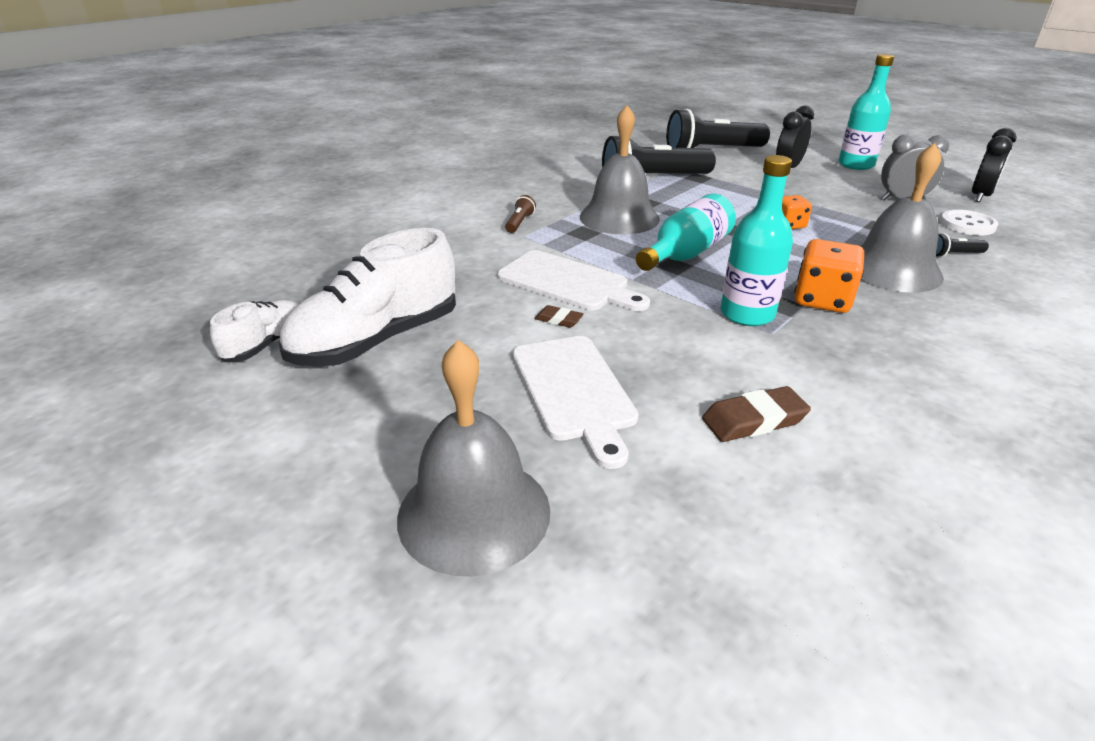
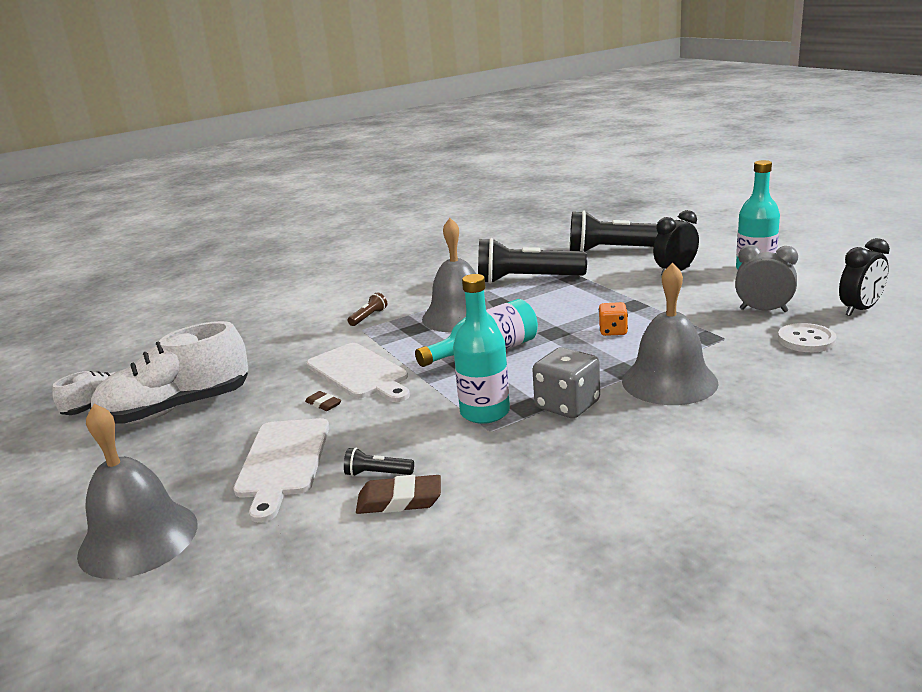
camera: 20 degrees right, 10 degrees down
orange dice [794,239,864,313] -> grey dice [532,347,600,418]
black flashlight [936,233,989,258] -> black flashlight moved to [344,447,414,476]

